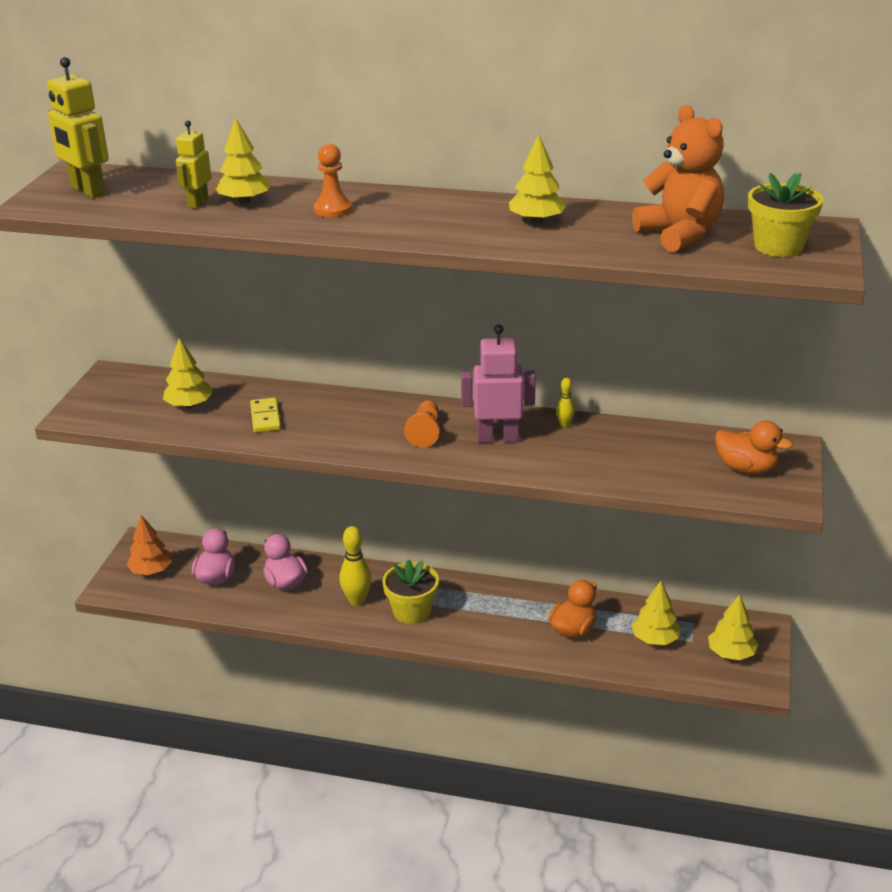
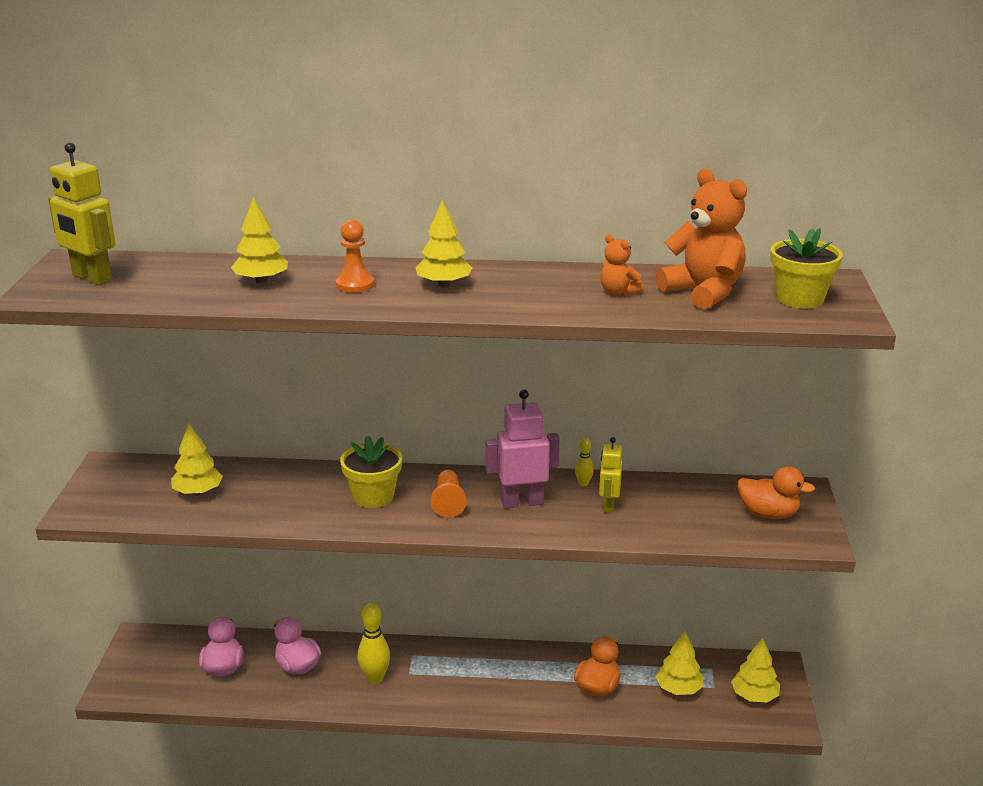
camera: 10 degrees left, 5 degrees down
orange tree [127,515,172,575] -> none
yellow robot [176,120,211,209] -> yellow robot moved to [599,437,622,513]
yellow domino [250,397,281,433] -> none
yellow flower pot [382,559,439,624] -> yellow flower pot moved to [340,435,402,508]
yellow tree [509,134,567,224] -> yellow tree moved to [416,200,472,287]
none -> orange teddy bear [600,234,644,296]

